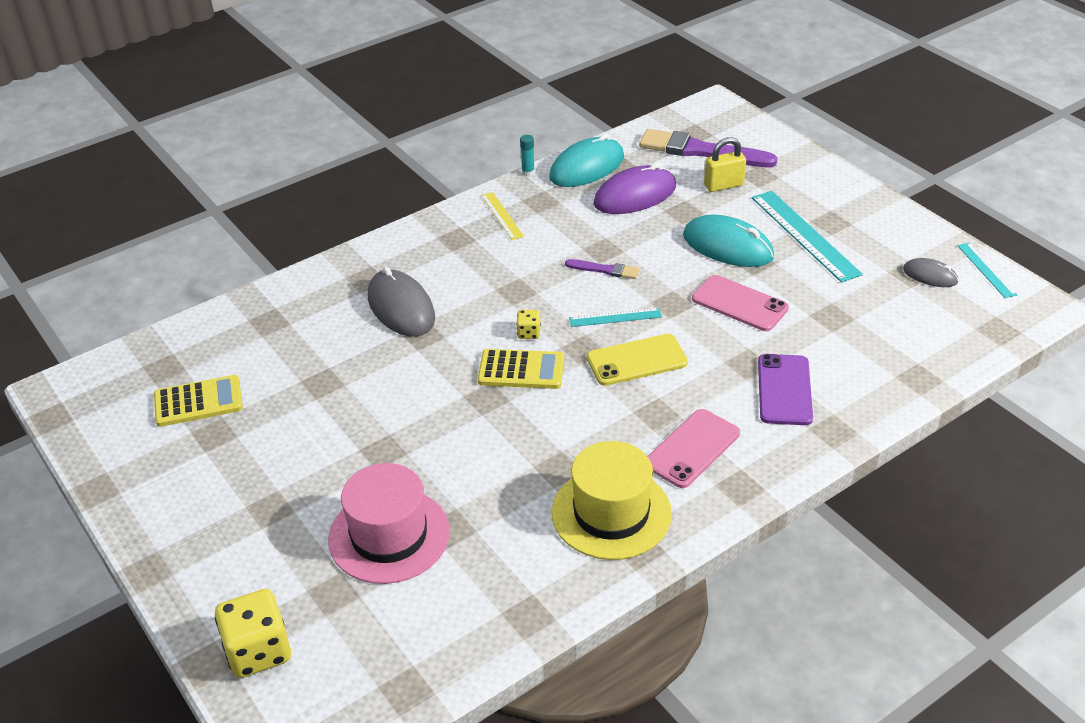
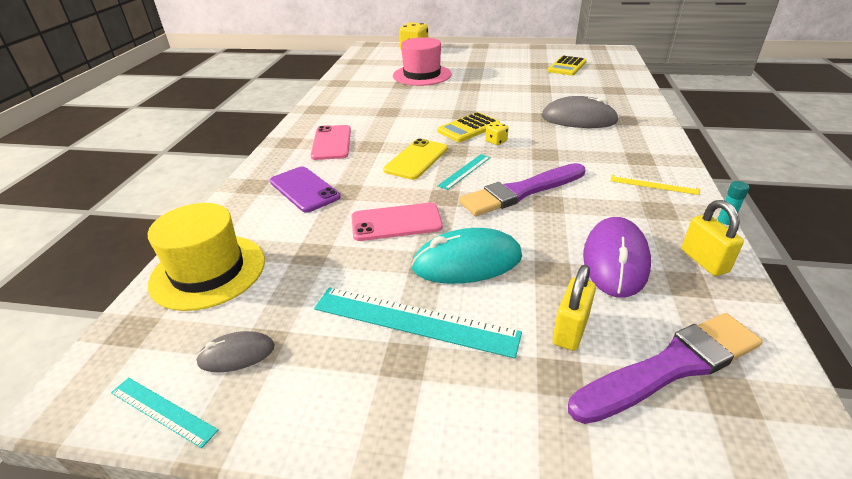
camera: 135 degrees right, 5 degrees down
turquoise mouse [549,133,624,187] -> yellow padlock [682,200,744,276]
yellow hat [552,441,672,560] -> yellow hat moved to [148,203,265,311]
purple brush [565,259,639,279] -> purple brush [459,163,585,216], size x2.06

